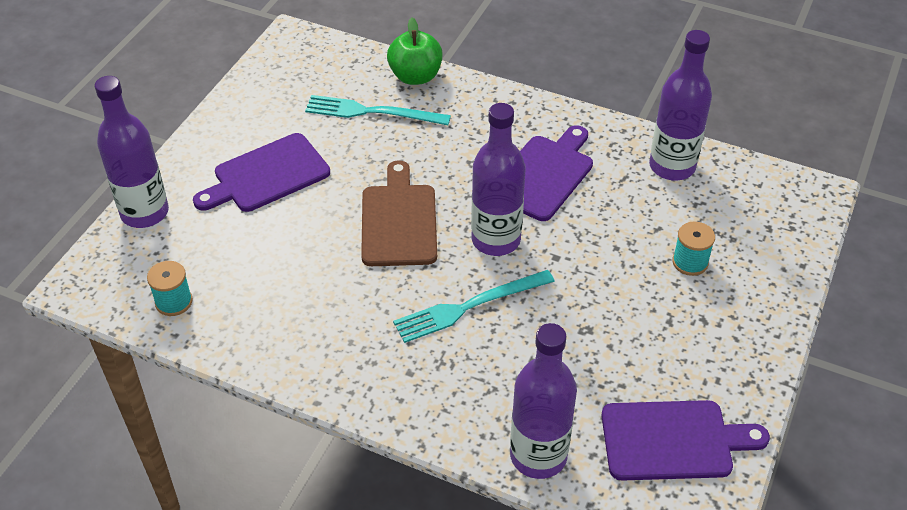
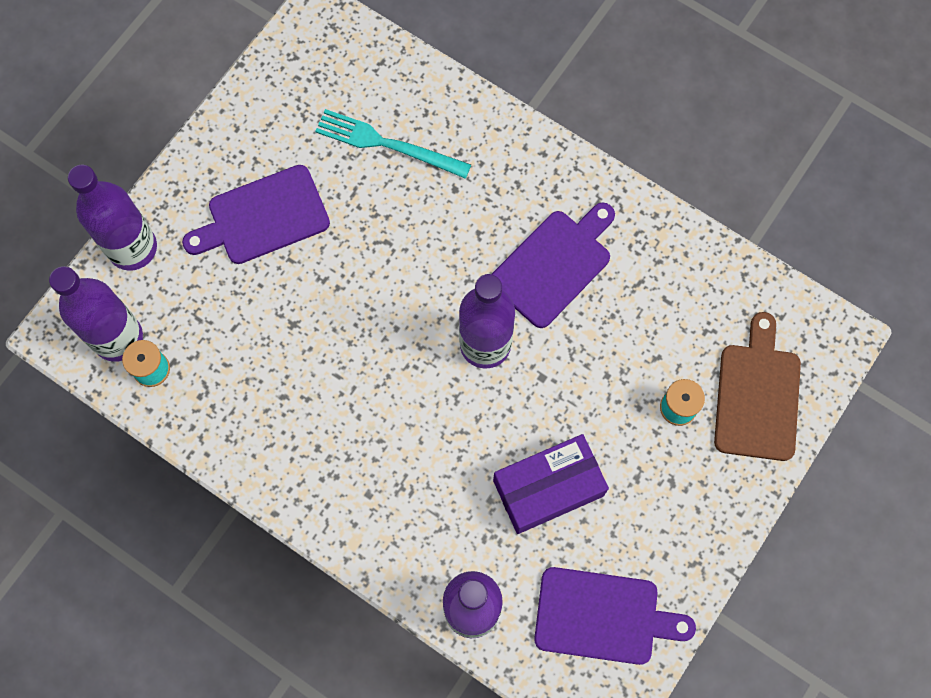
camera: 10 degrees right, 25 degrees up
brown cutting board [361,160,437,266] -> brown cutting board moved to [714,312,801,461]
green apple [387,18,443,85] -> none
turquoise fork [393,270,555,343] -> none
purple bottle [649,30,712,180] -> purple bottle moved to [49,266,143,362]
none -> purple box [493,434,609,534]

